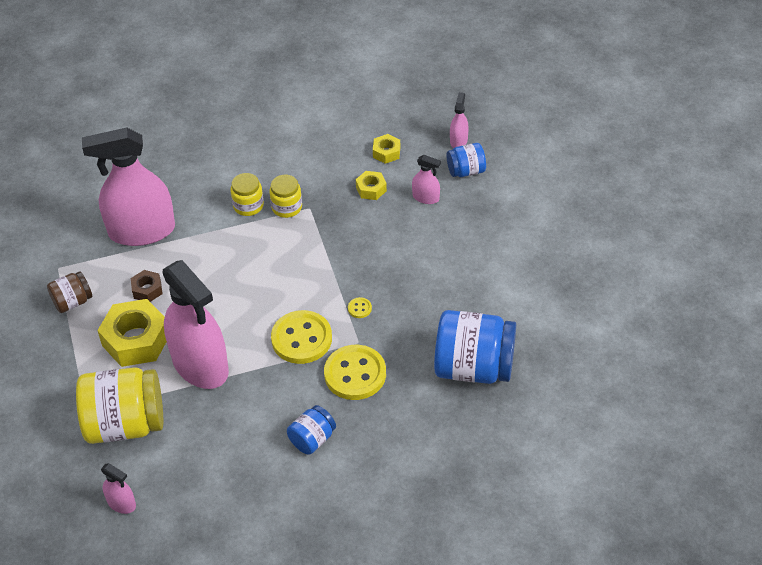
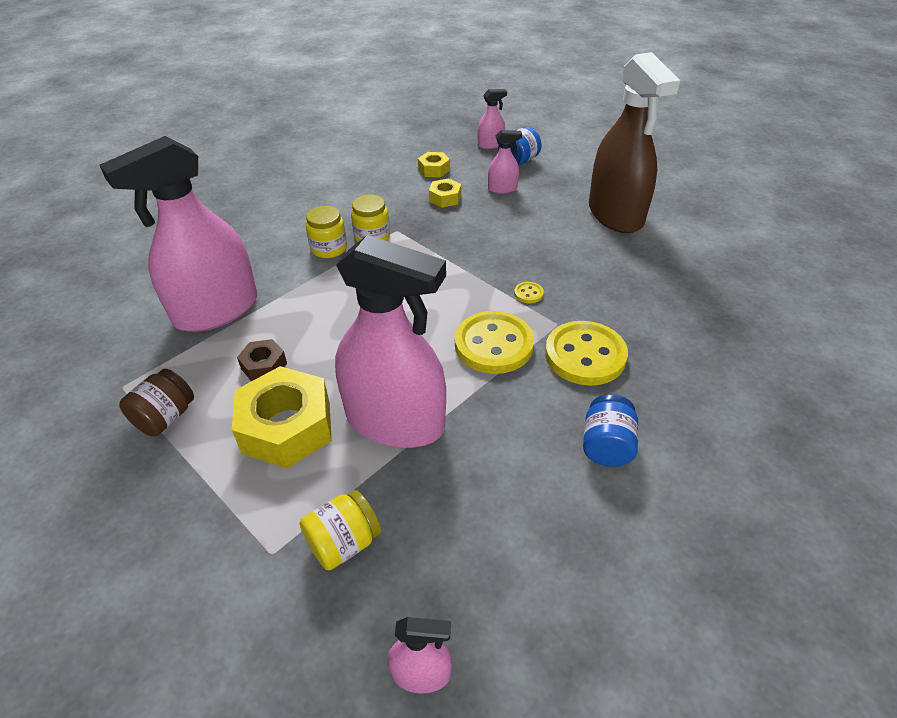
camera: 30 degrees left, 5 degrees down
yellow jar [76,367,163,444] -> yellow jar [299,490,381,571], size x0.51
blue jar [434,310,516,384] -> none
pink spray bottle [450,92,469,148] -> pink spray bottle turned 90 degrees clockwise [478,89,507,149]
none -> brown spray bottle [589,52,680,233]

